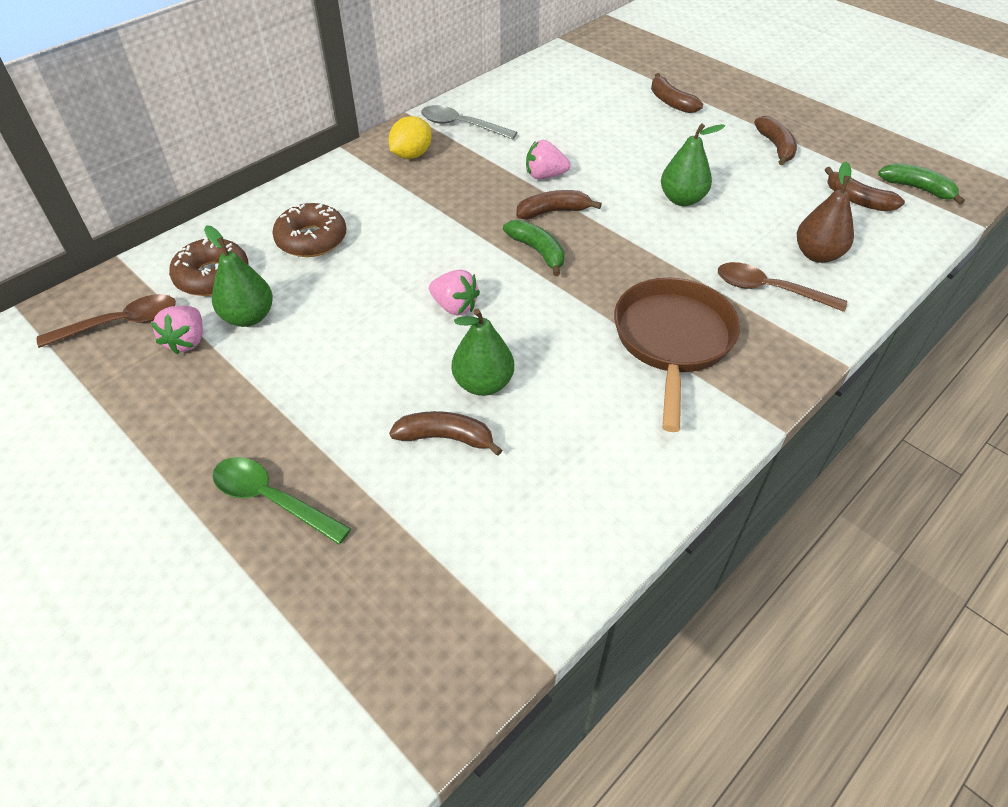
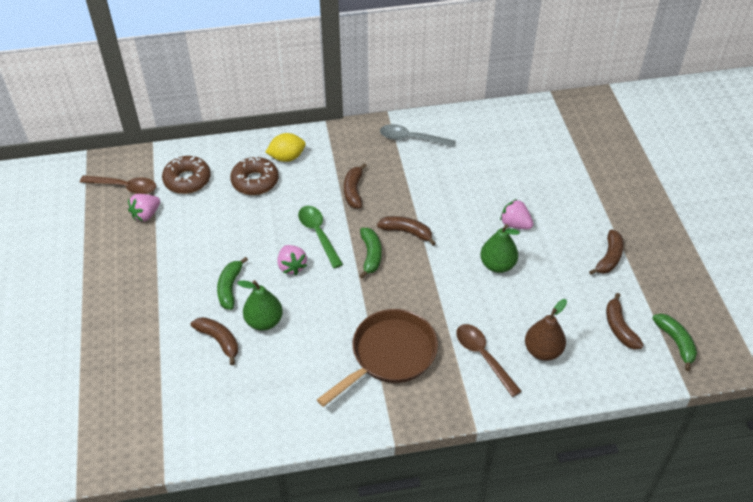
camera: 35 degrees right, 0 degrees up
green pear [204,225,273,327] -> none
green spoon [212,457,351,545] -> green spoon moved to [298,206,343,268]
yellow lemon [389,116,432,159] -> yellow lemon moved to [266,133,306,162]
grey spoon [421,105,518,139] -> grey spoon turned 45 degrees counterclockwise [380,124,456,147]
pink strawberry [526,140,570,179] -> pink strawberry moved to [500,199,533,229]
brown banana [651,73,703,113] -> brown banana moved to [344,163,367,208]
none -> green banana [217,257,248,310]

